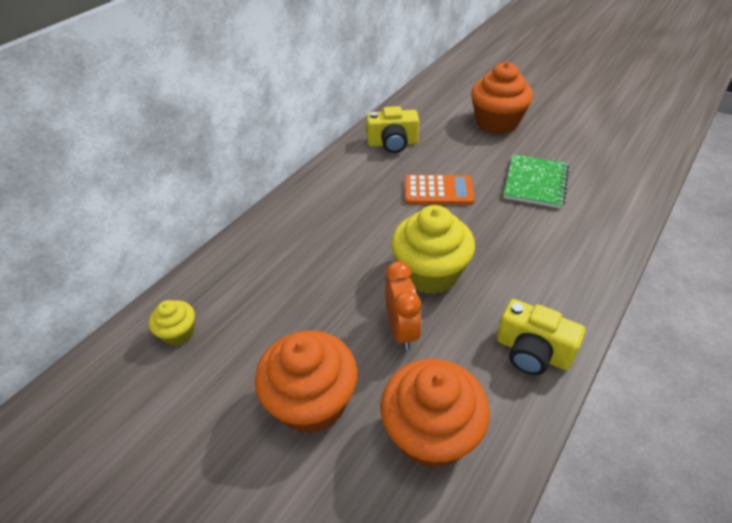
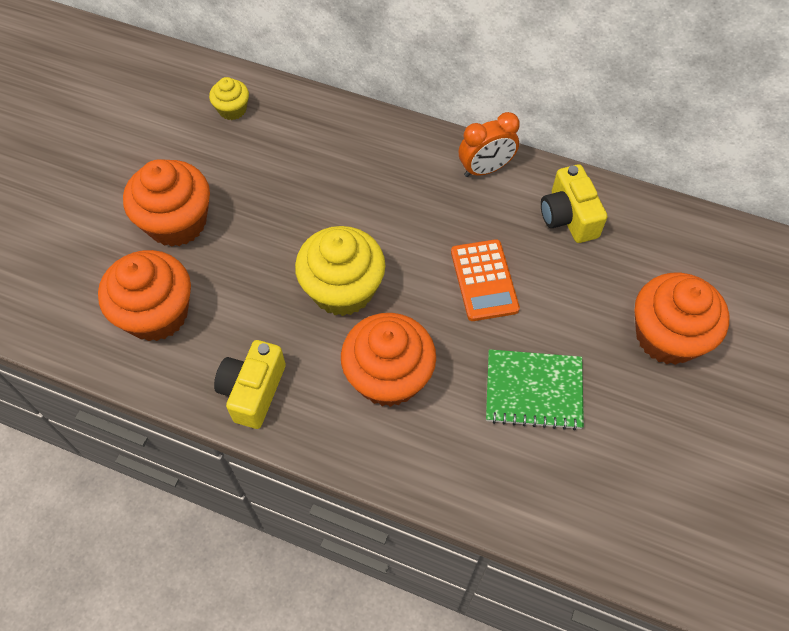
camera: 75 degrees right, 15 degrees up
orange clock [385,261,421,350] -> orange clock moved to [459,112,519,177]
none -> orange cupcake [341,313,436,407]

